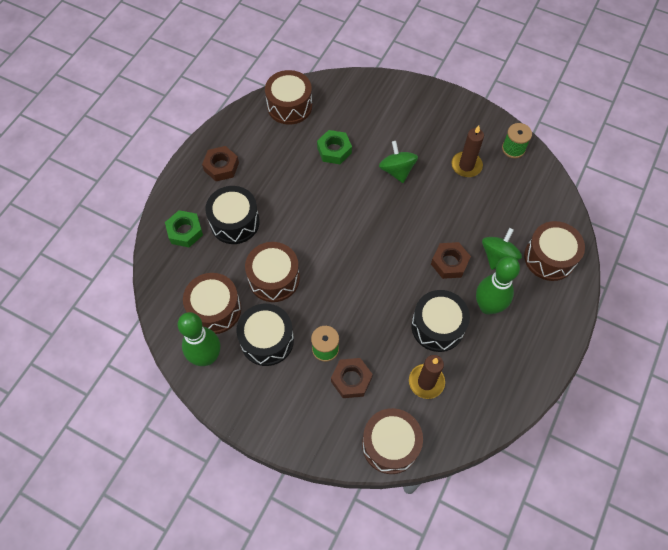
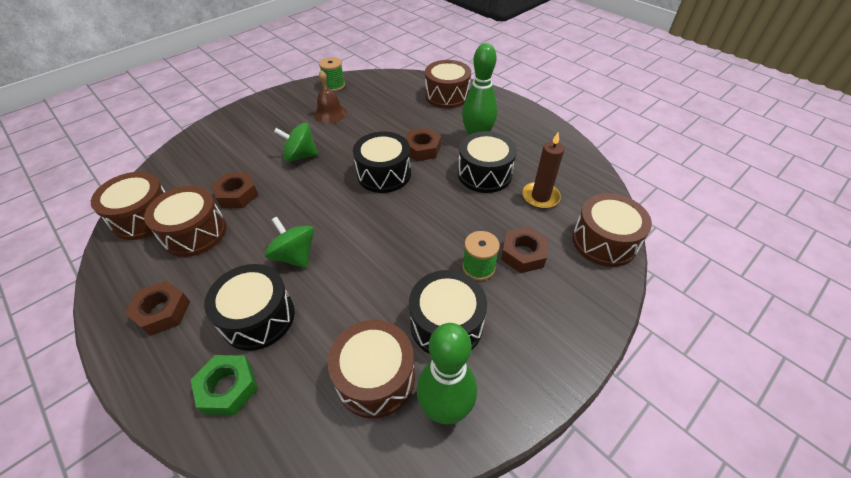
camera: 70 degrees left, 15 degrees down
brown drum [245,242,300,302] -> brown drum moved to [144,186,227,257]
green nut [317,130,352,164] -> brown nut [212,172,258,208]
brown candle [451,126,484,177] -> brown bell [314,70,347,123]
green spinning top [482,228,522,270] -> green spinning top moved to [265,217,314,268]
none -> black drum [353,132,411,193]

